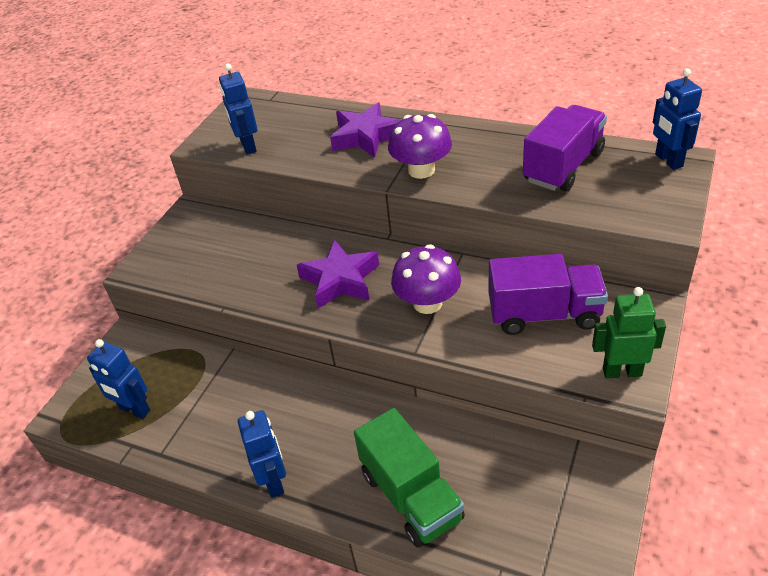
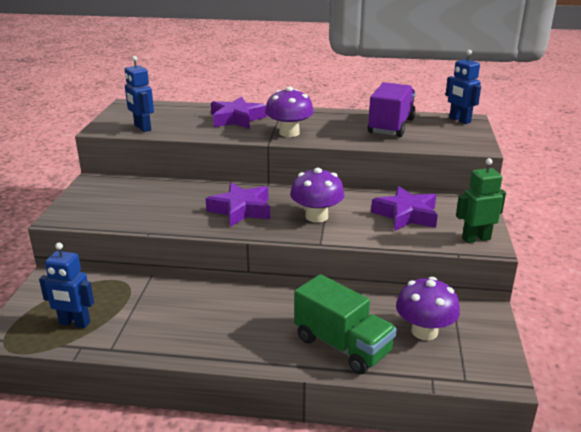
camera: 20 degrees left, 15 degrees down
blue robot [238,410,286,498] -> none
purple truck [489,254,608,335] -> purple star [371,186,438,231]
none -> purple mushroom [396,277,460,340]

